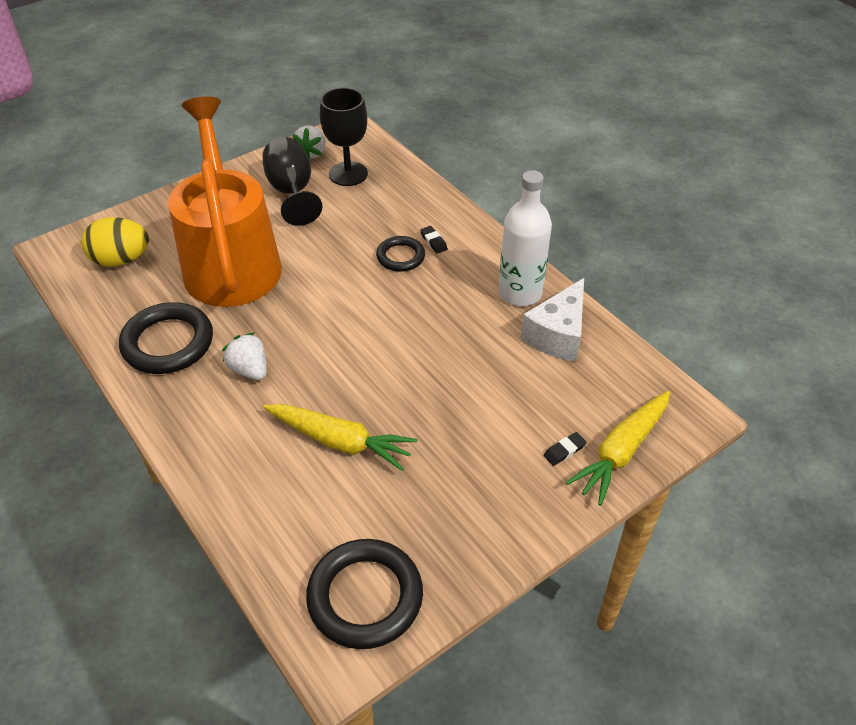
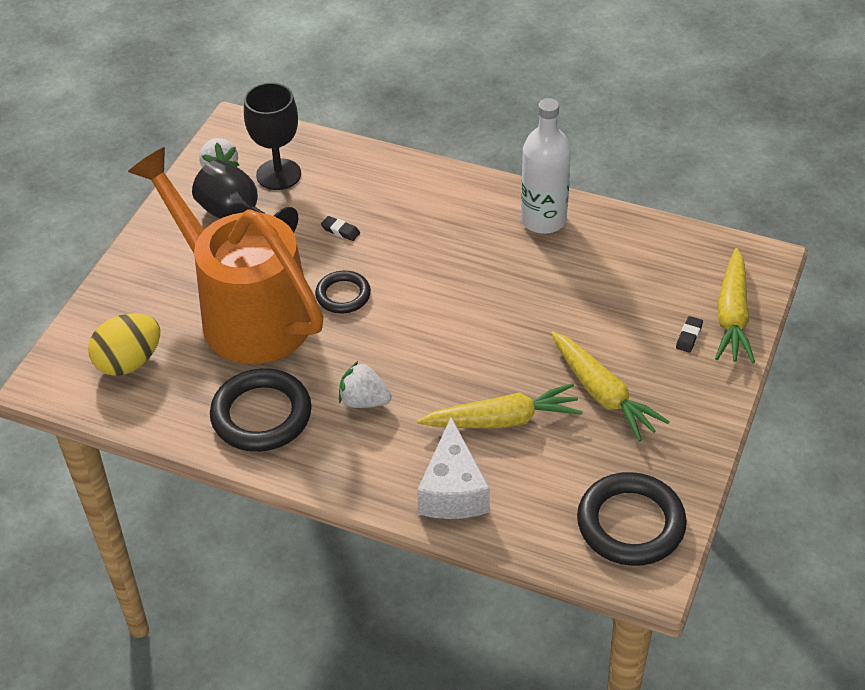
camera: 30 degrees left, 0 degrees up
black ring [376,236,425,272] -> black ring moved to [315,271,371,313]
black eraser [420,226,448,254] -> black eraser moved to [321,216,360,241]
white cheese [520,278,584,361] -> white cheese moved to [417,417,490,519]
none -> yellow carrot [551,331,670,442]

